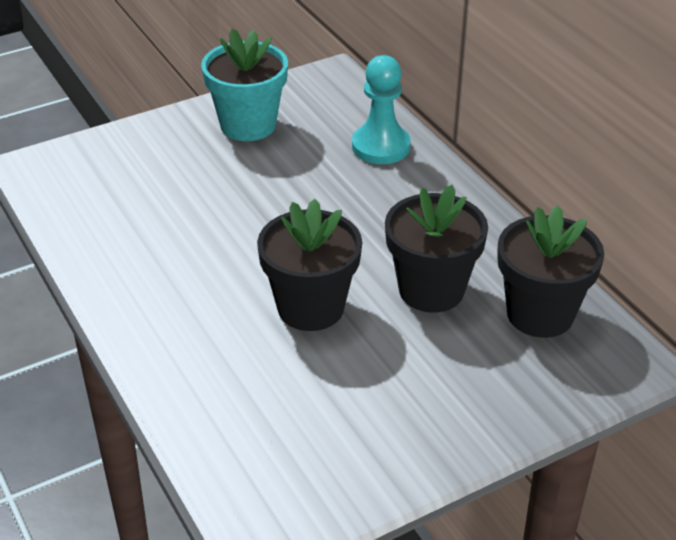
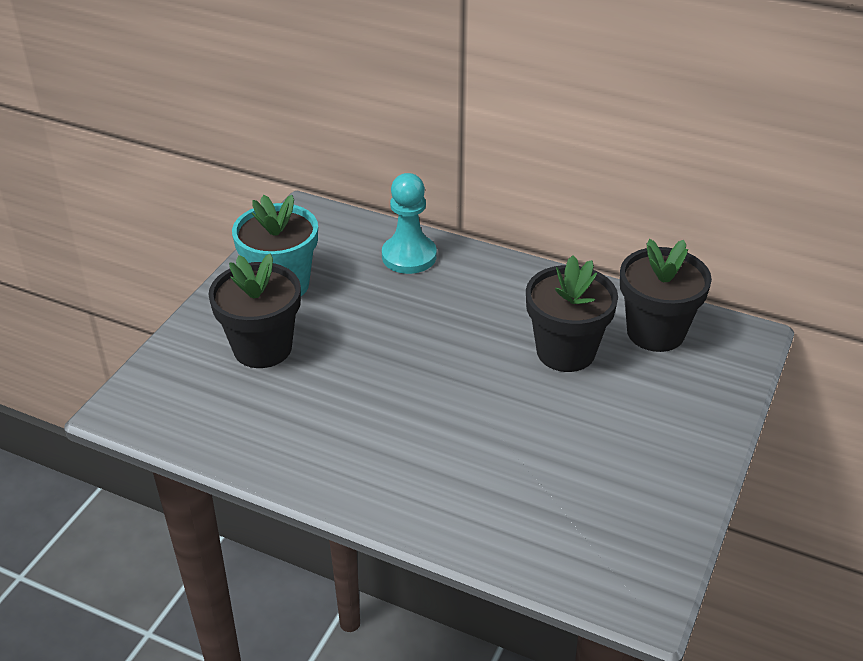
camera: 35 degrees left, 0 degrees up
black flower pot [257,199,362,331] -> black flower pot moved to [208,253,301,368]

